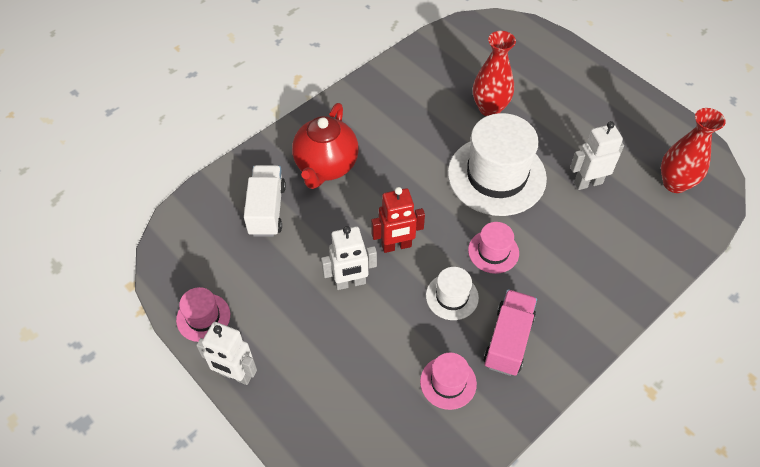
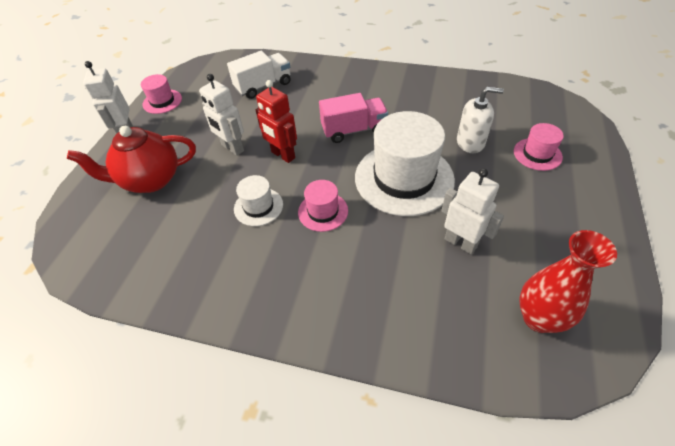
camera: 60 degrees right, 5 degrees down
red teapot [292,103,359,189] -> red teapot moved to [67,126,196,193]
pink hat [420,353,477,410] -> pink hat moved to [514,123,564,171]
red vase [473,31,516,116] -> white soap dispenser [457,87,504,153]
pink truck [483,289,537,376] -> pink truck moved to [319,93,388,143]

